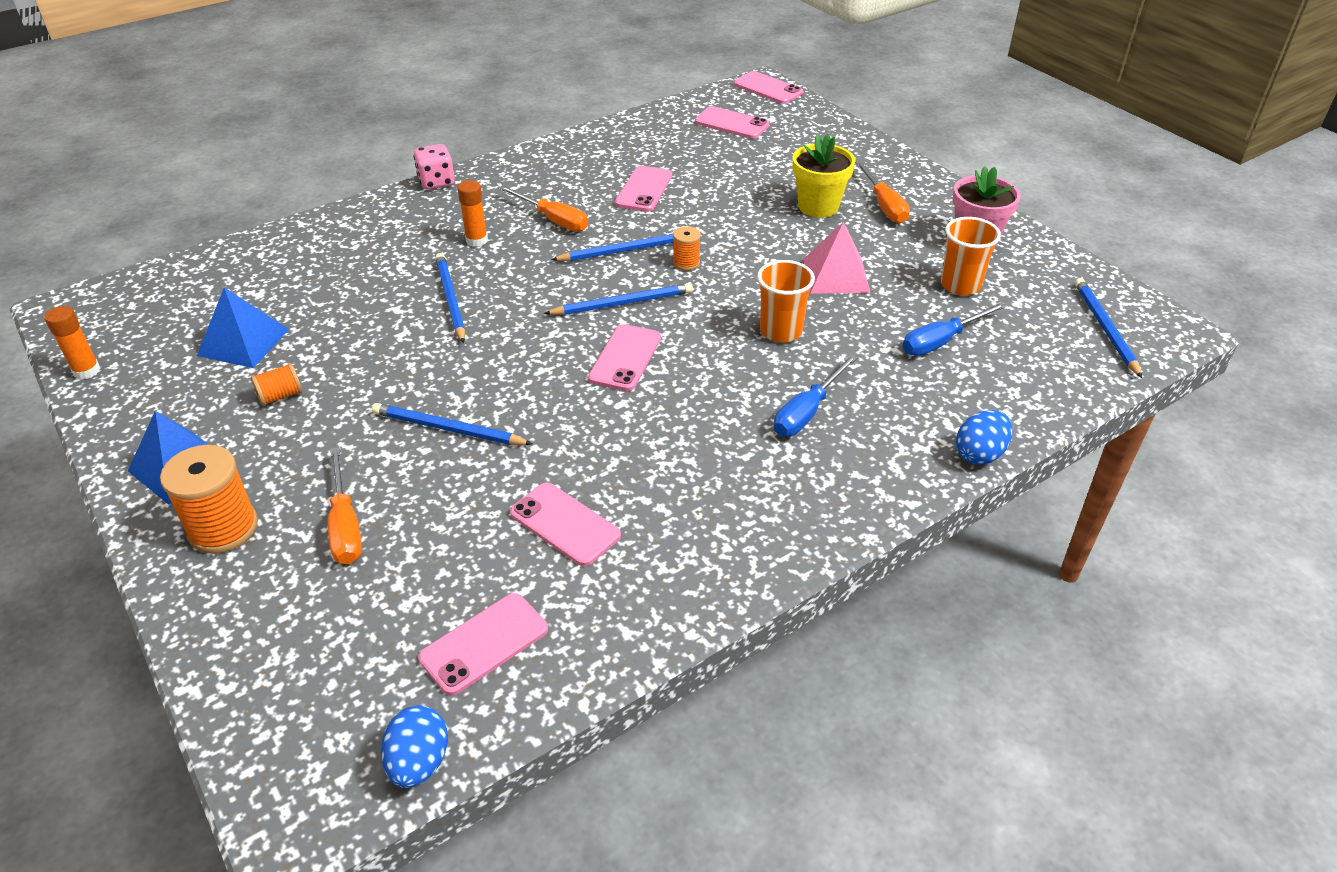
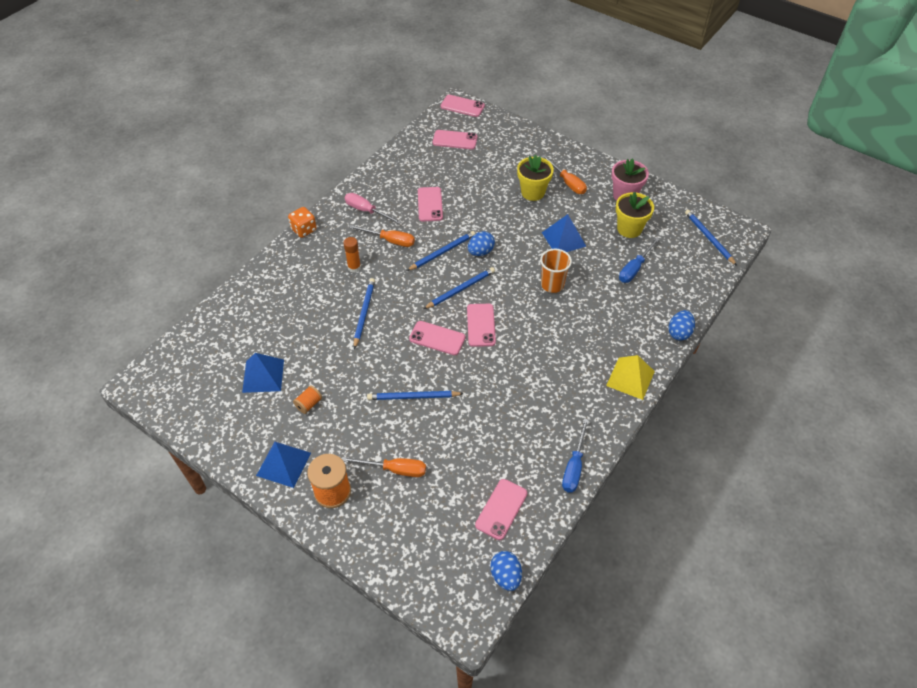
camera: 20 degrees left, 10 degrees up
orange glue stick [44,306,101,380] -> none
orange screwdriver [328,447,362,564] -> orange screwdriver turned 45 degrees counterclockwise [342,457,426,477]
pink dice [413,144,455,190] -> orange dice [288,207,317,238]
blue pencil [435,253,465,343] -> blue pencil turned 45 degrees clockwise [354,278,375,349]
pink phone [510,483,621,566] -> pink phone moved to [409,321,466,355]
orange spool [673,226,701,271] -> blue egg [468,231,495,256]
blue screwdriver [774,354,858,436] -> blue screwdriver moved to [562,418,589,493]
pink pyramid [803,222,871,294] -> blue pyramid [542,214,586,252]
orange cup [941,217,1001,296] -> yellow flower pot [616,192,654,238]
none -> pink screwdriver [345,193,401,224]
none -> yellow pyramid [606,355,655,400]

